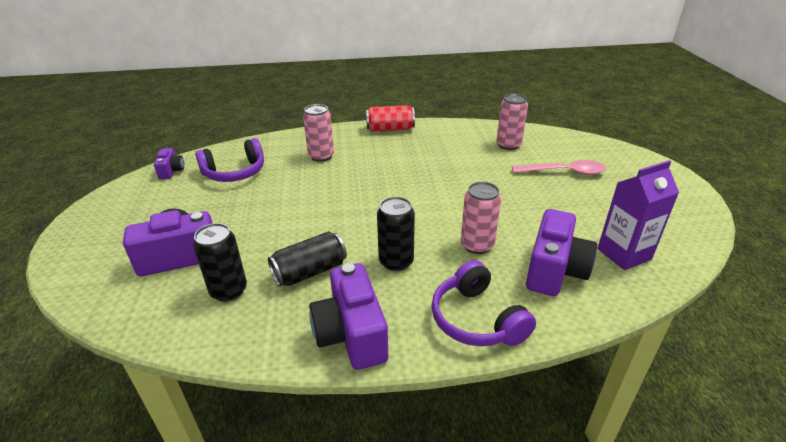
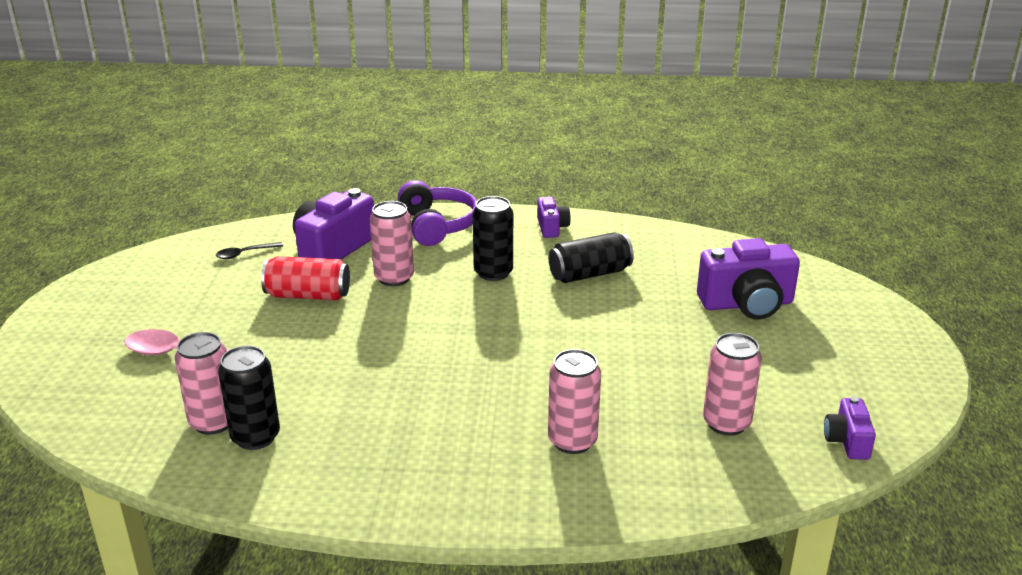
camera: 170 degrees left, 5 degrees down
black can [193,223,247,302] -> black can moved to [218,345,280,450]
purple headphones [195,138,264,182] -> pink can [703,333,762,436]
purple camera [309,263,388,370] -> purple camera [537,197,570,238], size x0.53
red can [366,105,415,132] -> red can moved to [261,256,350,301]
purple carton [597,160,679,270] -> black spoon [216,242,283,259]

